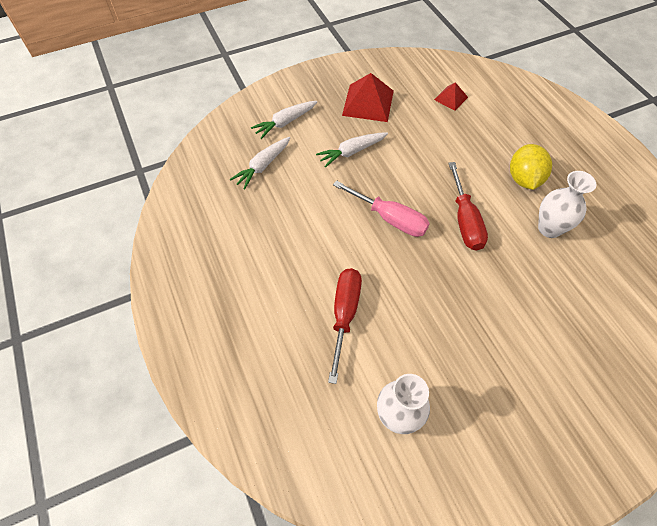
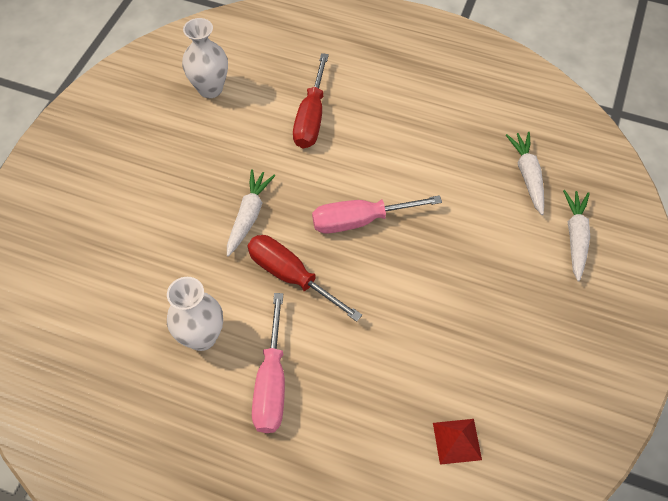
camera: 135 degrees right, 0 degrees up
white carrot [316,133,388,168] -> white carrot moved to [227,169,275,257]
red screwdriver [328,268,362,384] -> red screwdriver turned 45 degrees clockwise [293,53,329,148]
red pyramid [342,73,394,122] -> none
yellow lemon [510,144,552,190] -> pink screwdriver [252,293,285,433]

